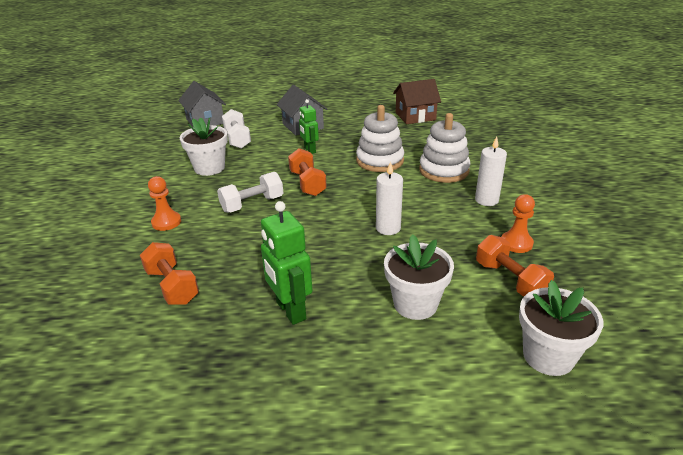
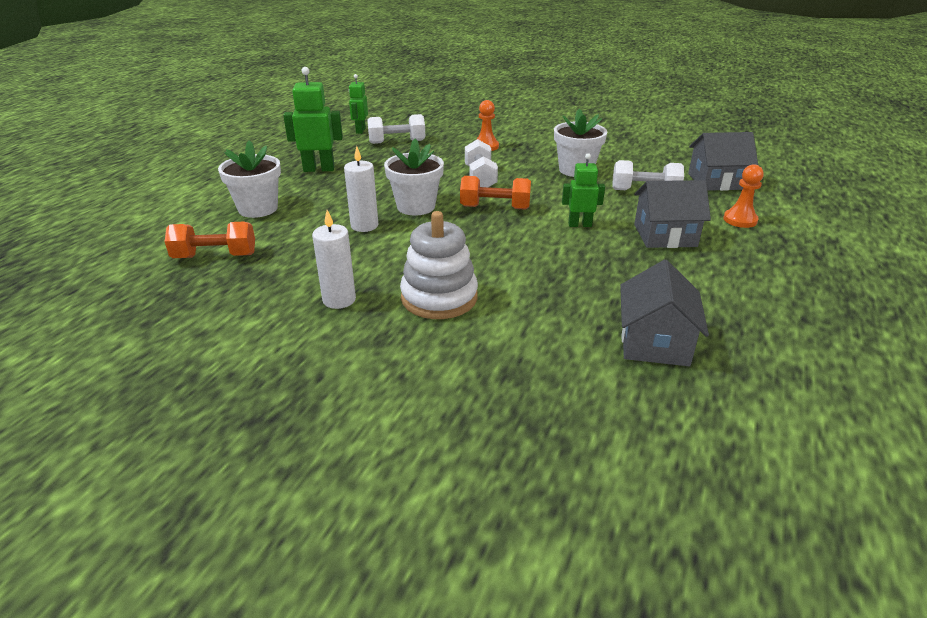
camera: 115 degrees right, 0 degrees up
orange dumbbell [140,242,199,305] -> white dumbbell [368,114,425,144]
white stacking toy [356,105,404,172] -> none
brown house [393,79,441,124] -> grey house [620,260,709,366]
orange pawn [502,194,535,253] -> orange pawn moved to [723,164,764,228]
white flower pot [519,280,603,376] -> white flower pot moved to [384,139,444,216]
none -> green robot [349,74,368,134]

